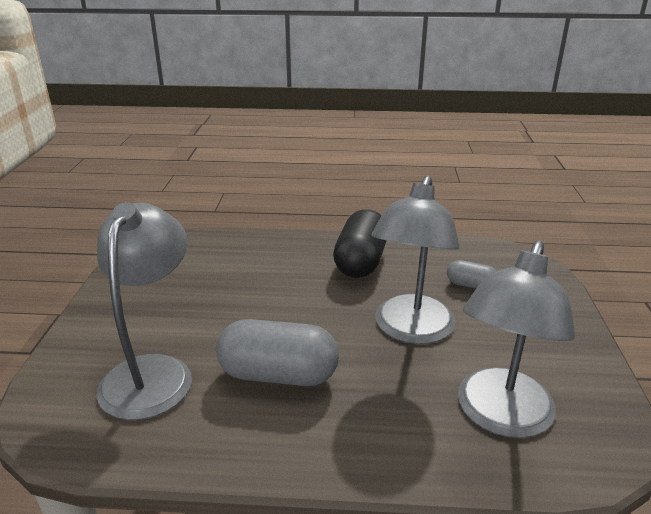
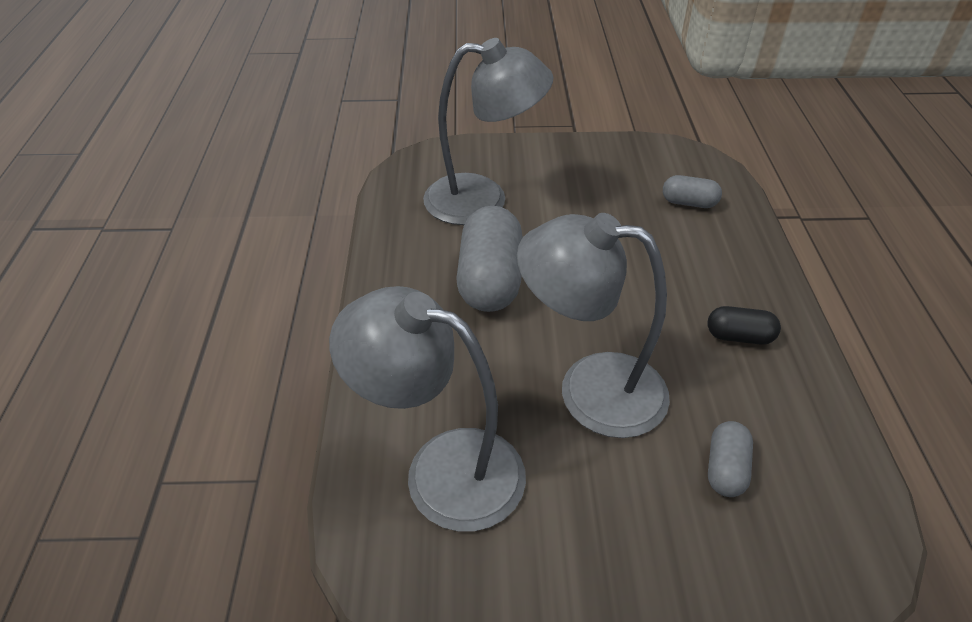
camera: 85 degrees right, 15 degrees up
black capsule [333,209,387,278] -> black capsule [707,306,781,345], size x0.52
none -> grey capsule [663,175,722,208]

